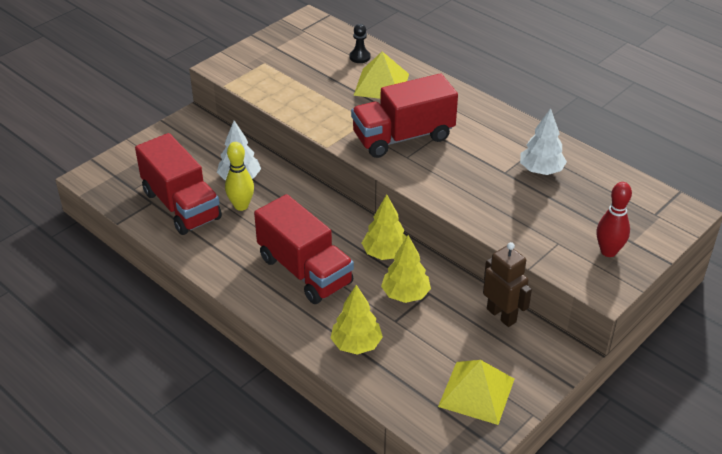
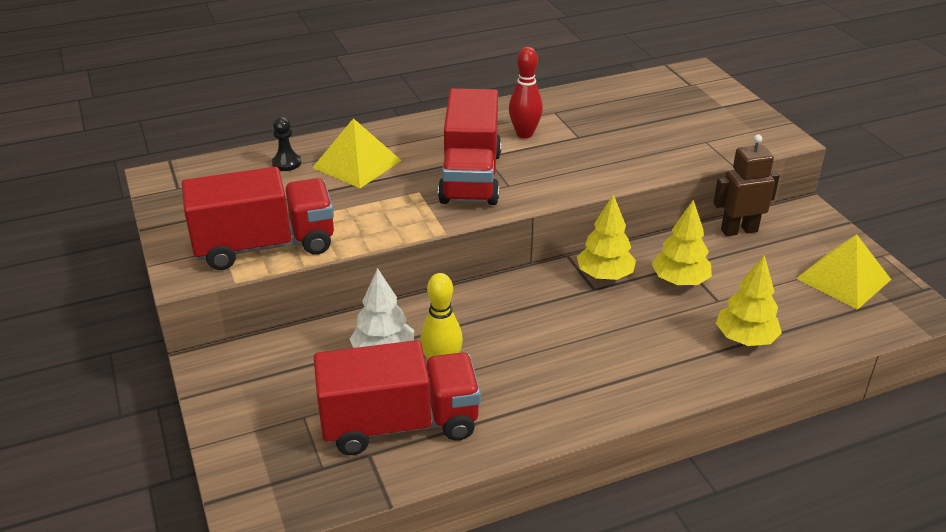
camera: 65 degrees left, 5 degrees down
red truck [254,194,354,304] -> red truck moved to [182,167,334,270]
white tree [520,108,567,175] -> none
red bowling pin [597,182,632,257] -> red bowling pin moved to [509,47,543,138]

